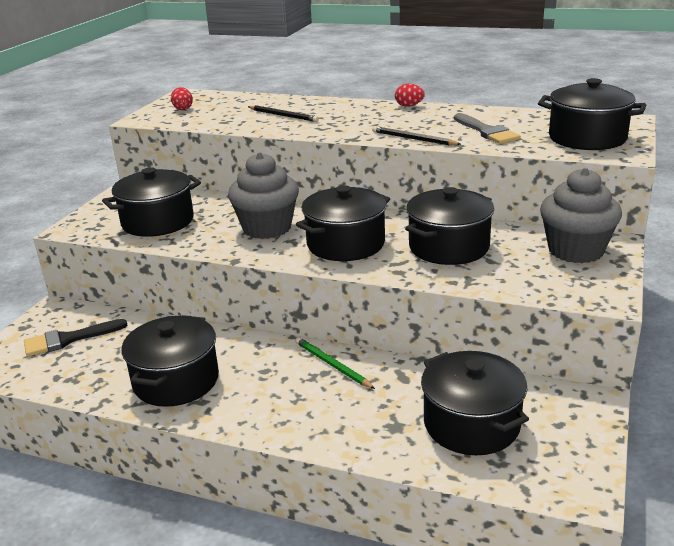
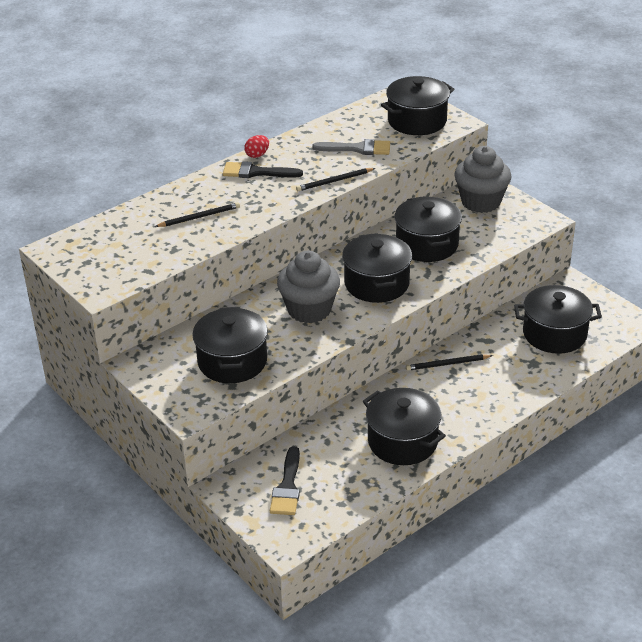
camera: 60 degrees left, 10 degrees up
red egg [171,87,193,110] -> none
green pencil [295,337,375,389] -> black pencil [406,354,493,371]
none -> black brush [223,161,303,178]

